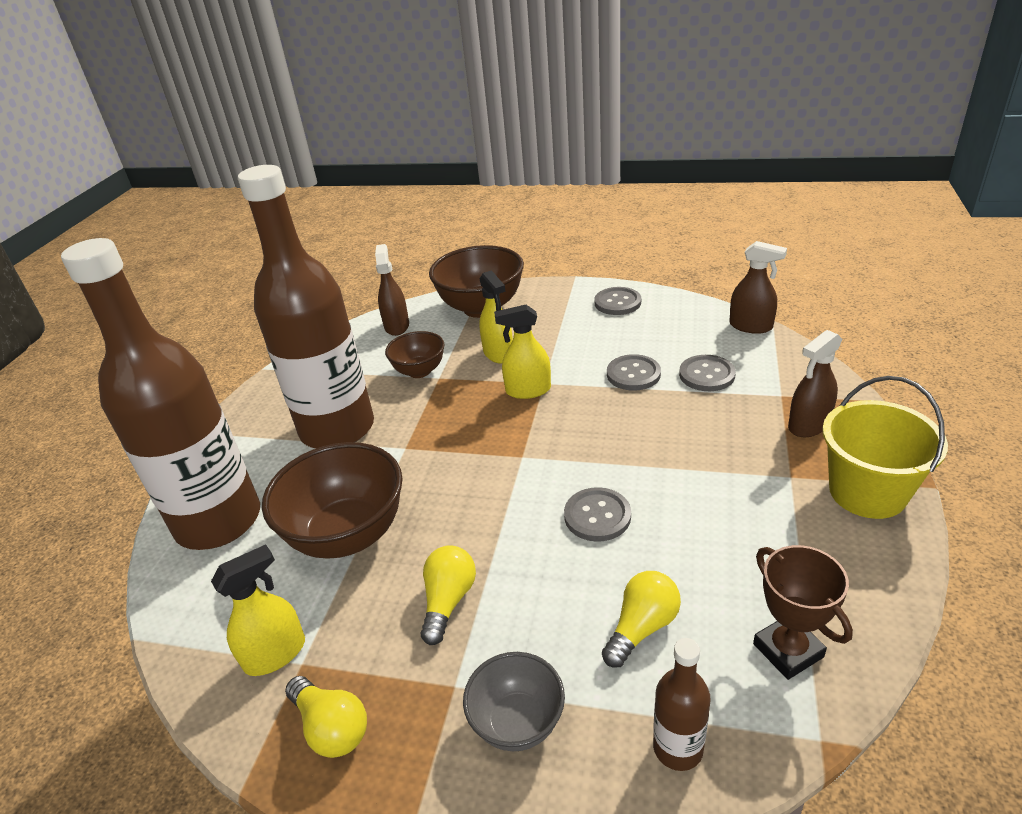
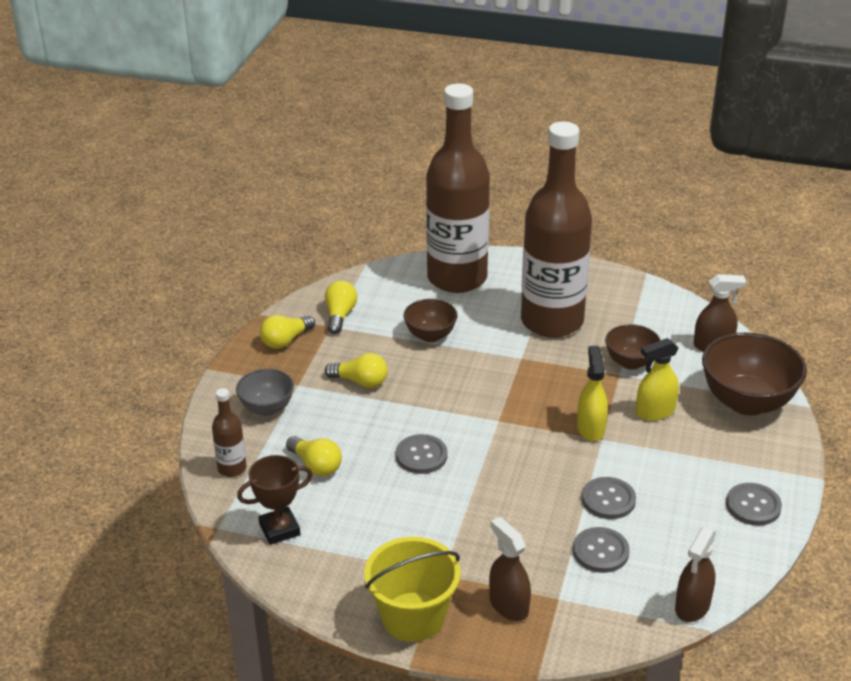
camera: 90 degrees right, 0 degrees up
yellow spray bottle [211,544,305,676] -> yellow light bulb [325,281,357,334]
brown bowl [262,442,403,558] -> brown bowl [404,299,458,342], size x0.57

